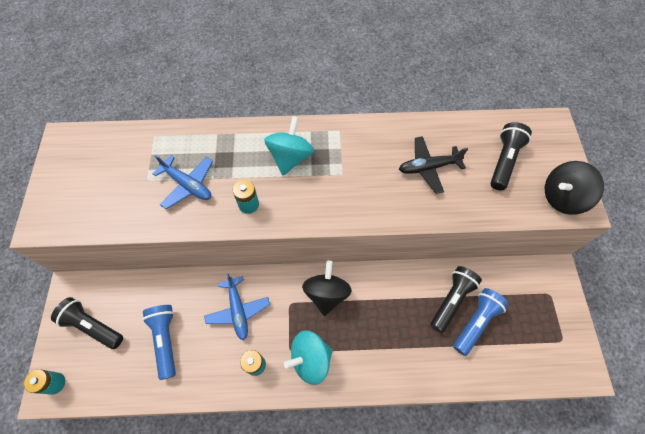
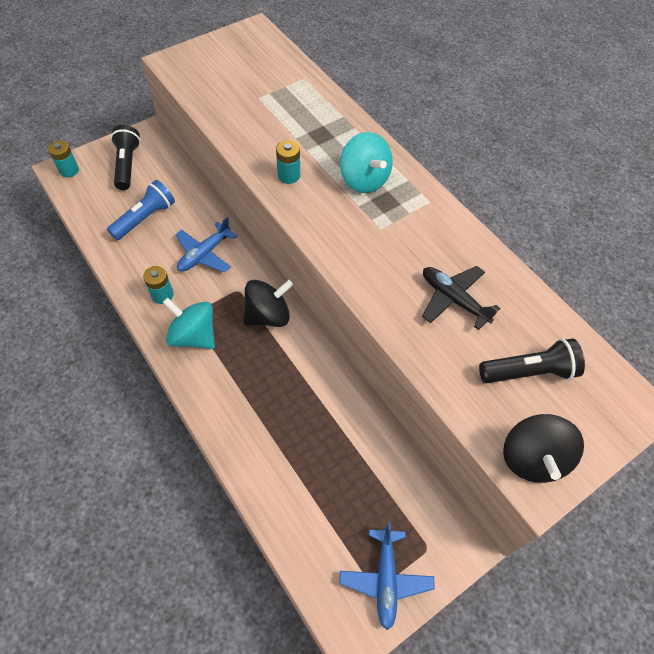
camera: 55 degrees right, 5 degrees down
blue plane [152,154,213,209] -> blue plane moved to [339,522,435,630]
turquoise spinning top [264,116,314,175] -> turquoise spinning top turned 75 degrees clockwise [340,132,393,193]
black flashlight [430,266,482,333] -> none
blue flashlight [453,288,509,356] -> none
black spinning top [545,161,604,215] -> black spinning top turned 120 degrees counterclockwise [503,414,584,483]

